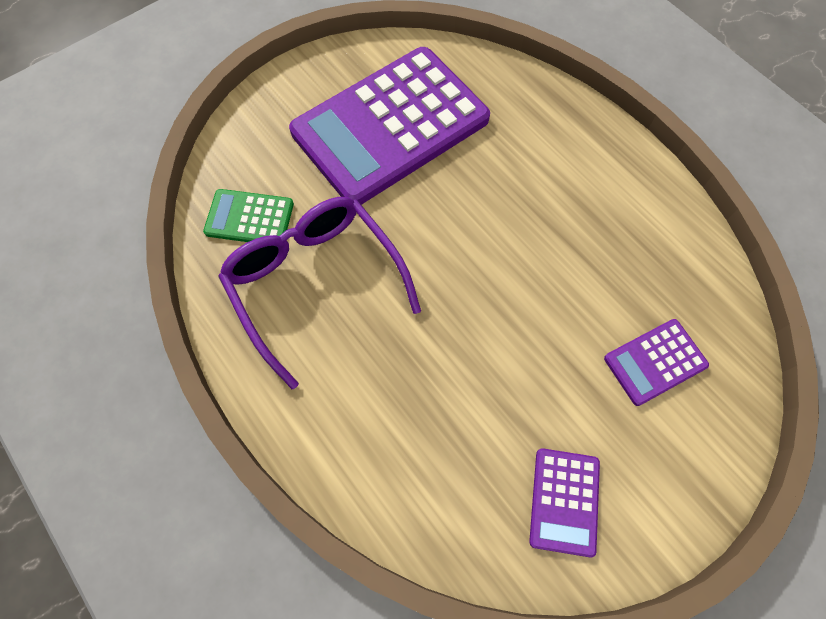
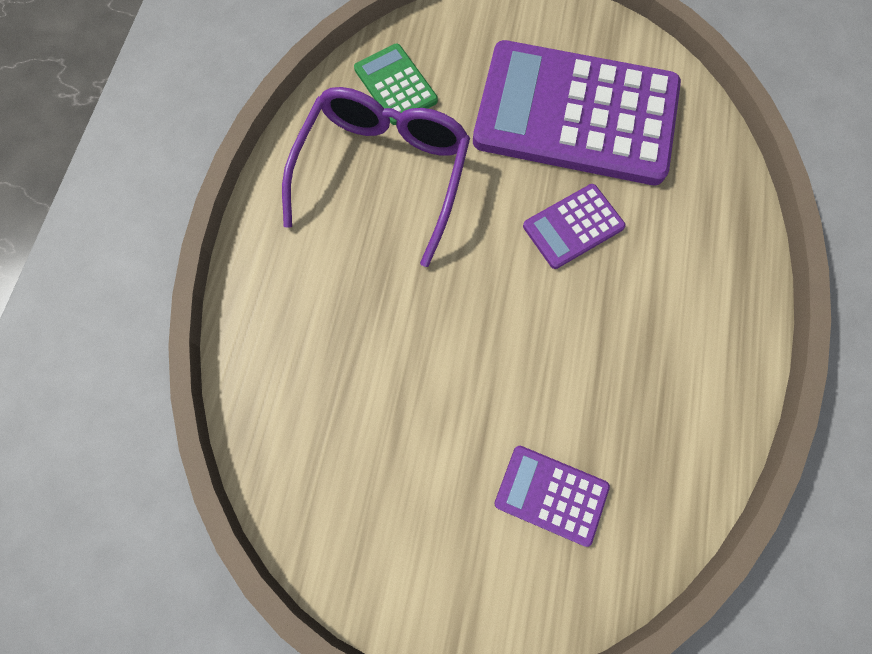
camera: 50 degrees right, 5 degrees up
purple calculator [529,448,600,557] -> purple calculator moved to [523,184,626,269]

